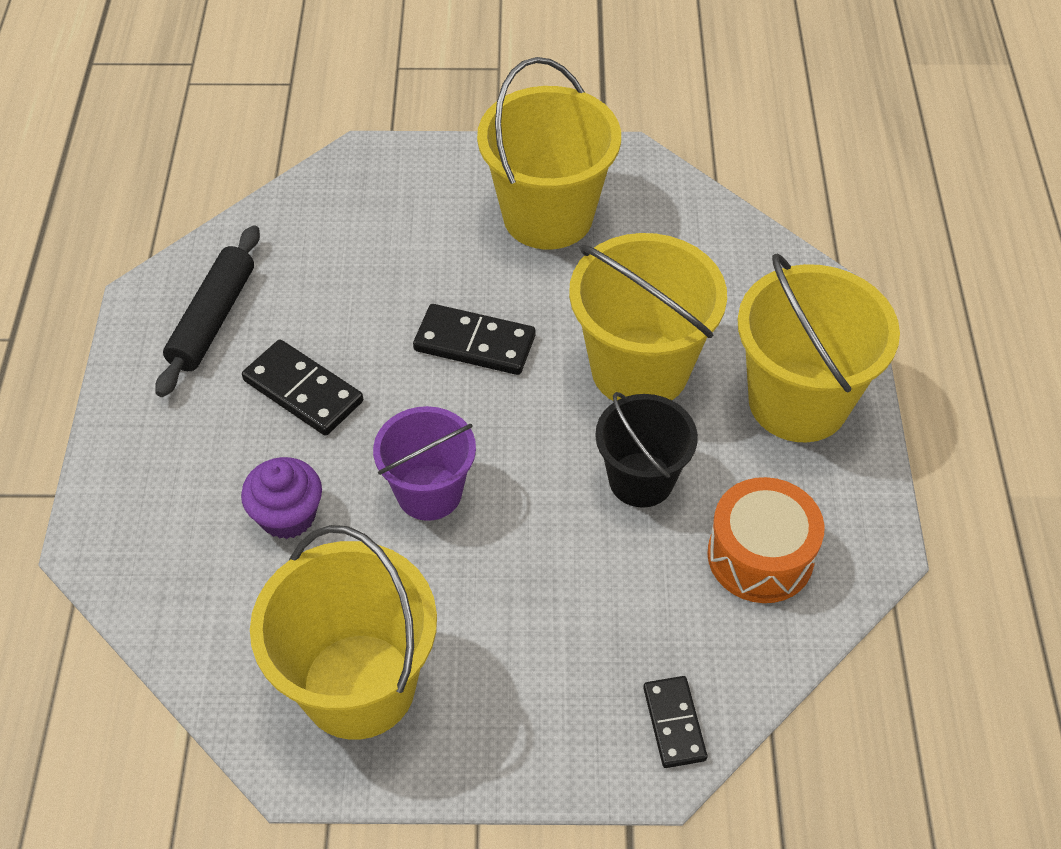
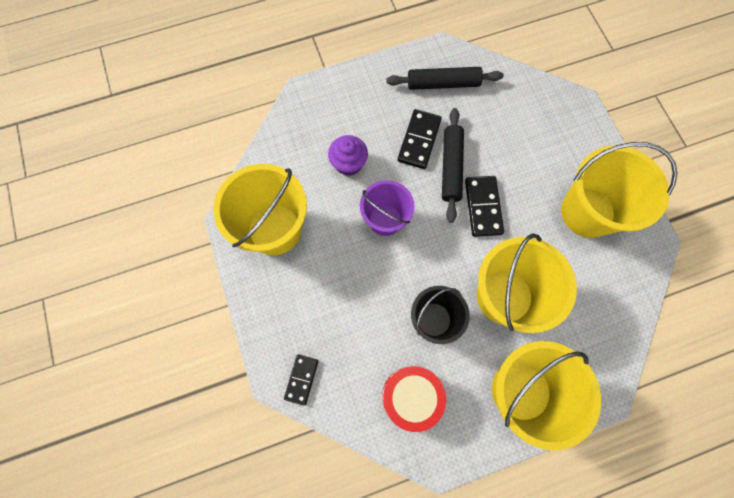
camera: 70 degrees right, 20 degrees up
black domino [643,676,707,768] -> black domino turned 45 degrees counterclockwise [284,354,318,406]
orange drum [707,477,825,603] -> red drum [382,366,446,432]
none -> black rolling pin [442,108,464,223]

